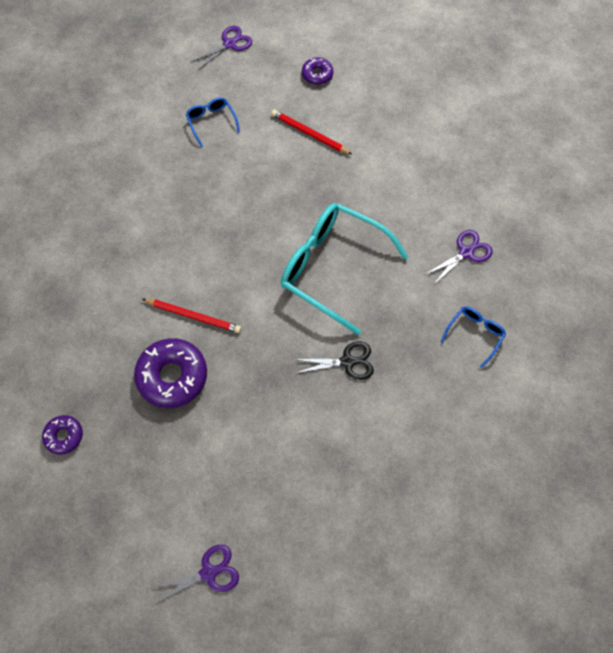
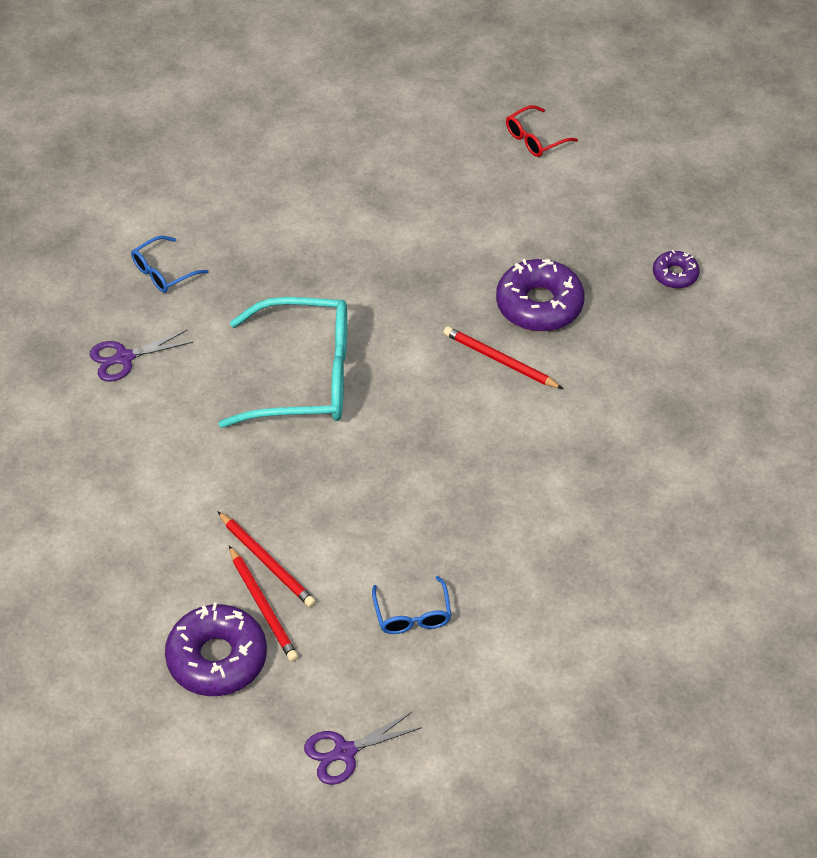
camera: 165 degrees left, 15 degrees down
purple scissors [150,545,239,604] -> red glasses [506,105,578,157]
turquoise glasses [281,203,409,335] -> turquoise glasses turned 45 degrees counterclockwise [219,297,347,428]
black scissors [293,342,374,380] -> none
purple donut [302,57,333,85] -> purple donut [165,603,267,696], size x1.87
none -> red pencil [229,545,298,662]

